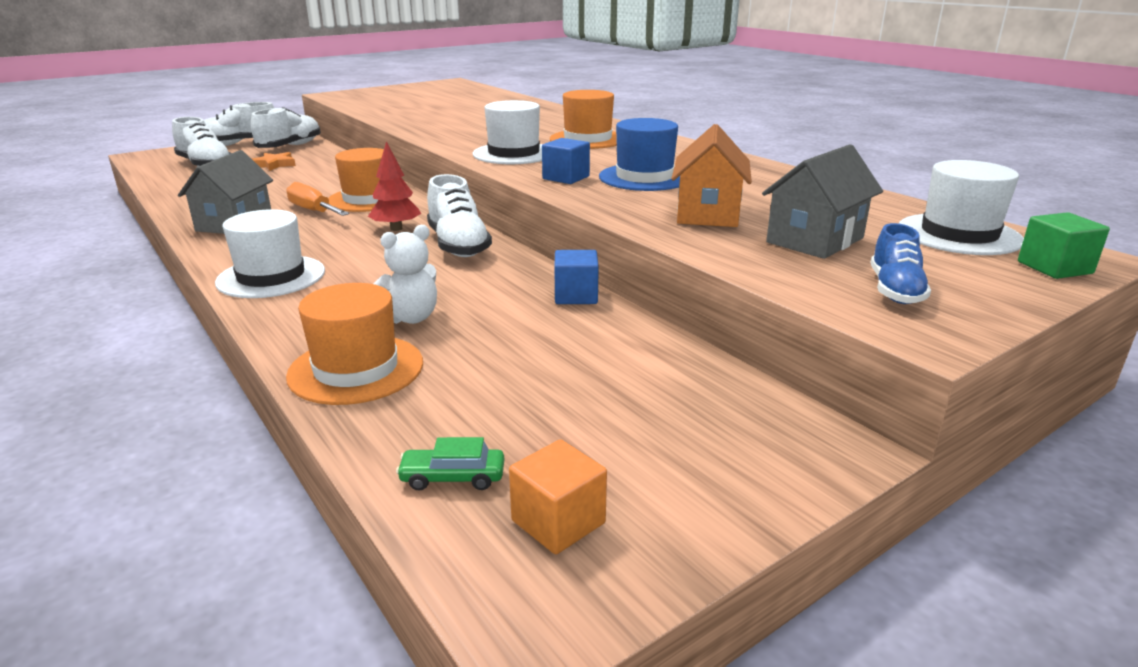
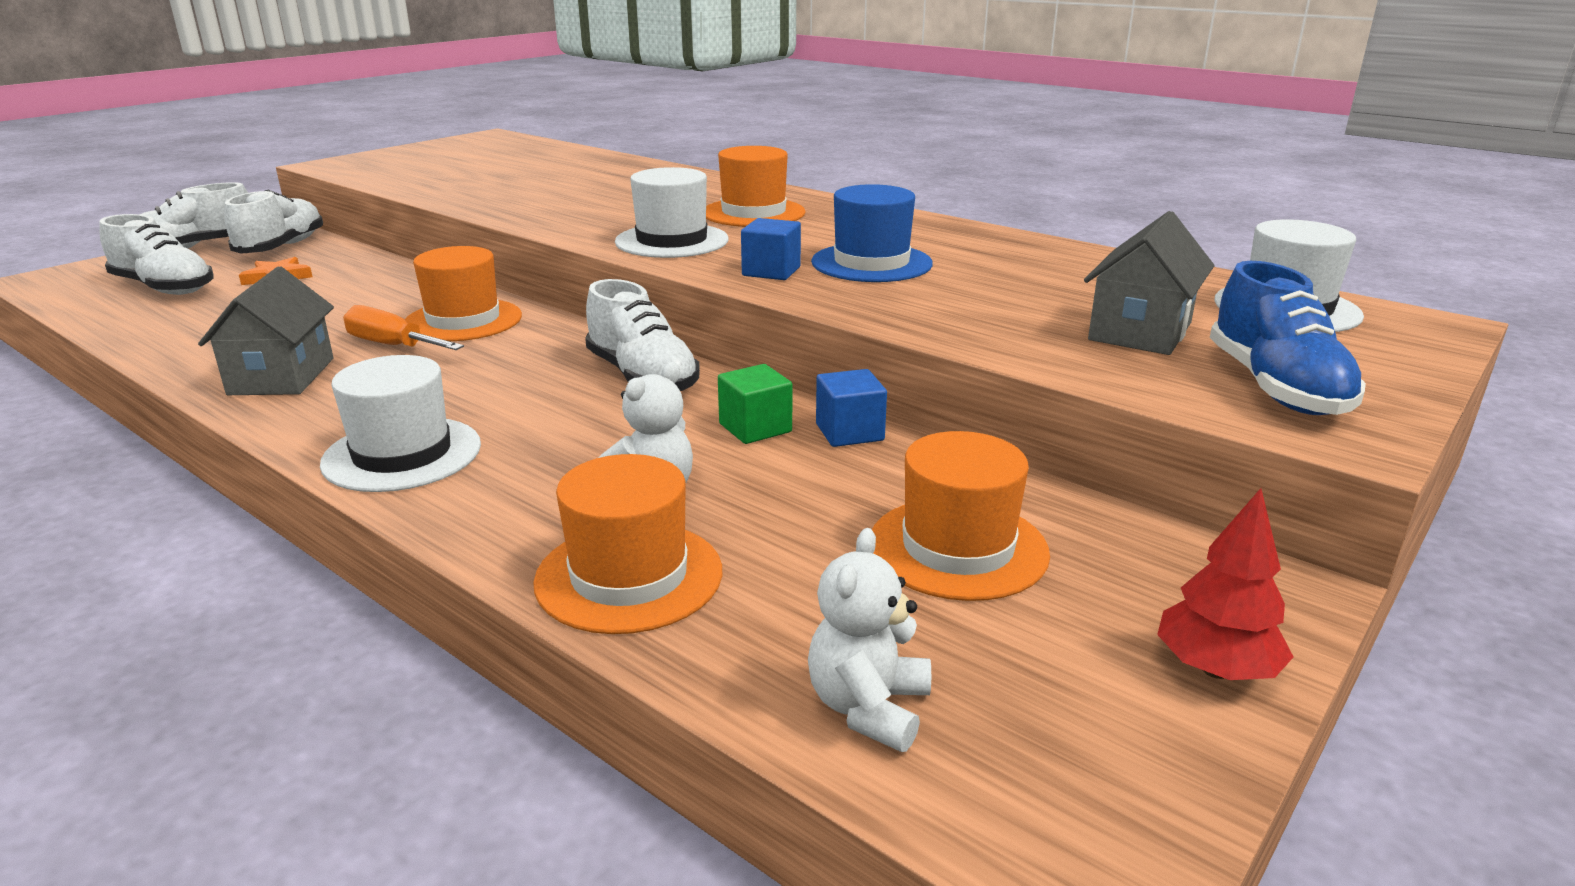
camera: 15 degrees left, 0 degrees up
red tree [368,141,421,231] -> red tree moved to [1157,488,1294,680]
green car [396,437,504,490] -> white teddy bear [808,528,931,752]
orange cube [509,439,607,554] -> none
orange house [671,124,752,227] -> none
blue shoe [870,223,931,304] -> blue shoe [1210,261,1366,415], size x1.59
green cube [1018,212,1110,279] -> green cube moved to [718,364,792,444]
none -> orange hat [872,431,1050,601]

